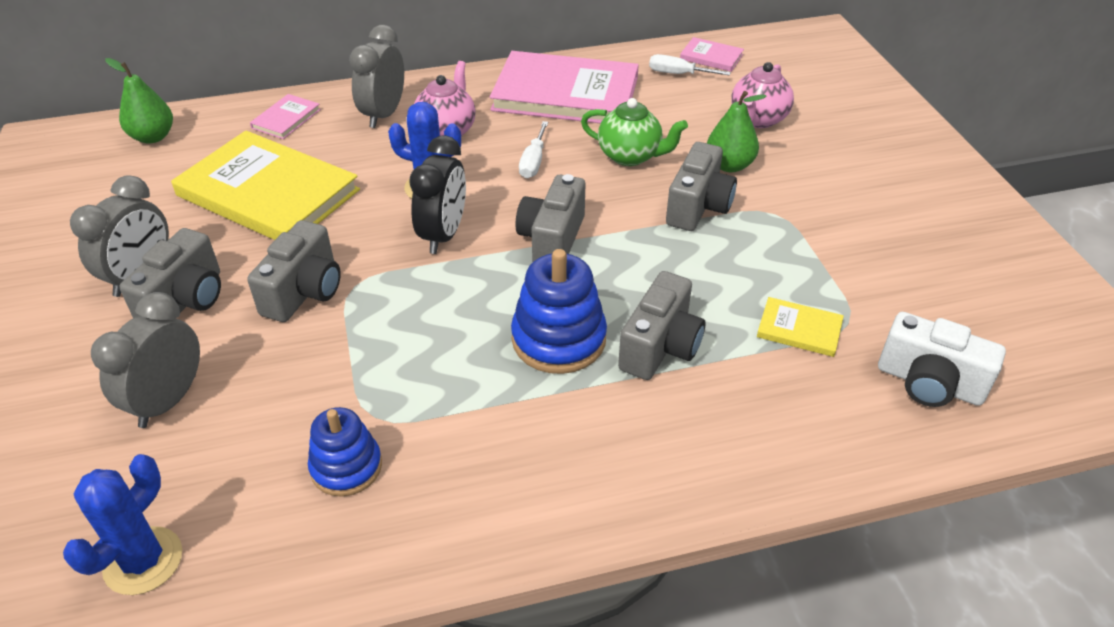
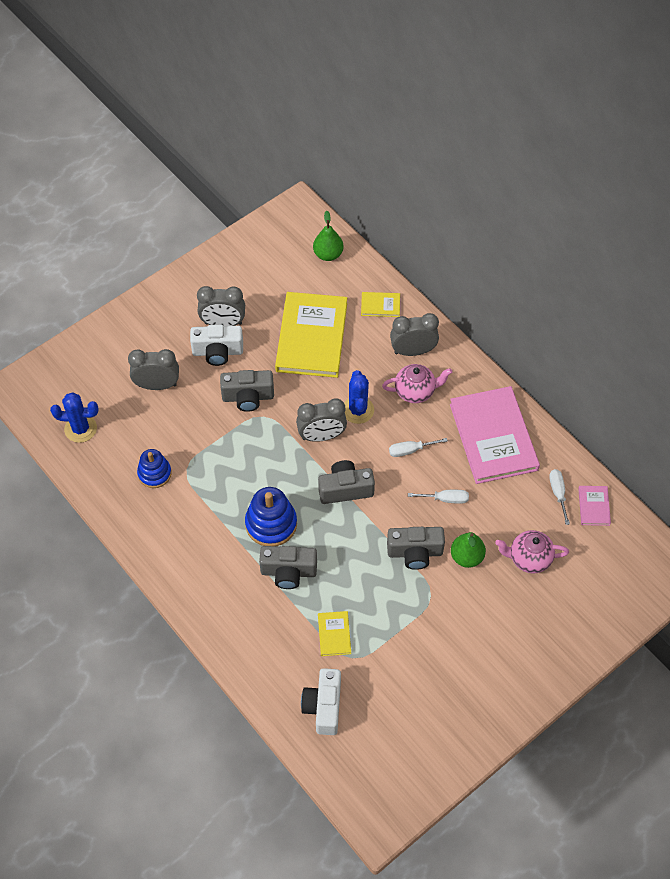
camera: 65 degrees right, 15 degrees up
grey camera [119,228,221,318] -> white camera [190,325,243,366]
pink book [250,94,321,139] -> yellow book [361,292,400,317]
black clock [409,135,466,254] -> grey clock [296,399,347,442]
green teapot [581,98,688,166] -> white screwdriver [408,490,469,504]

